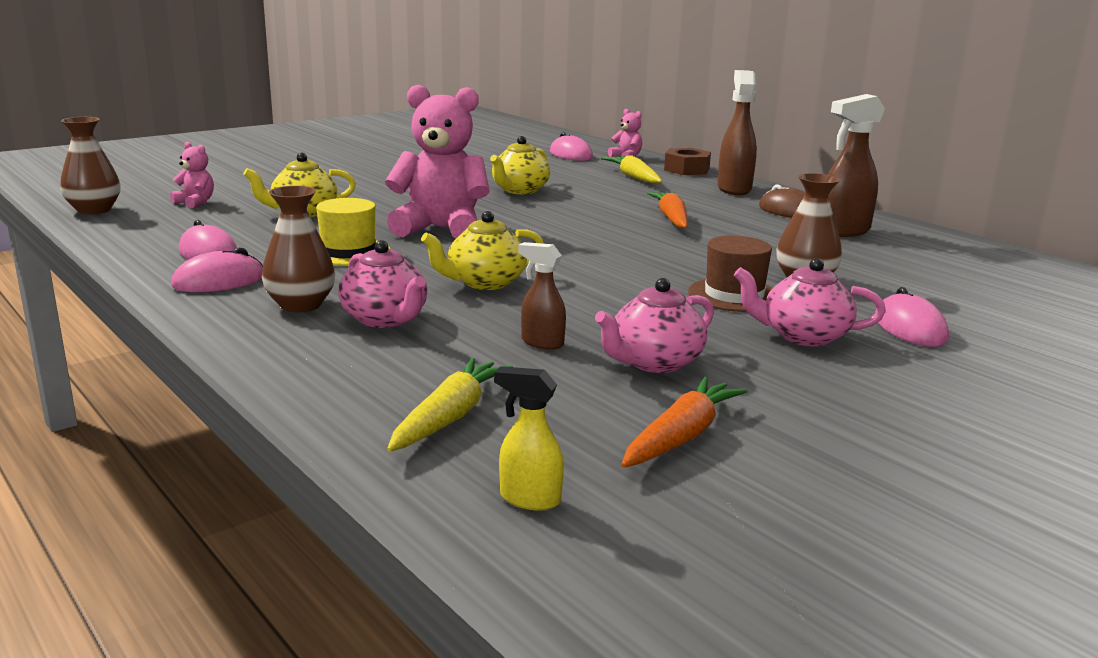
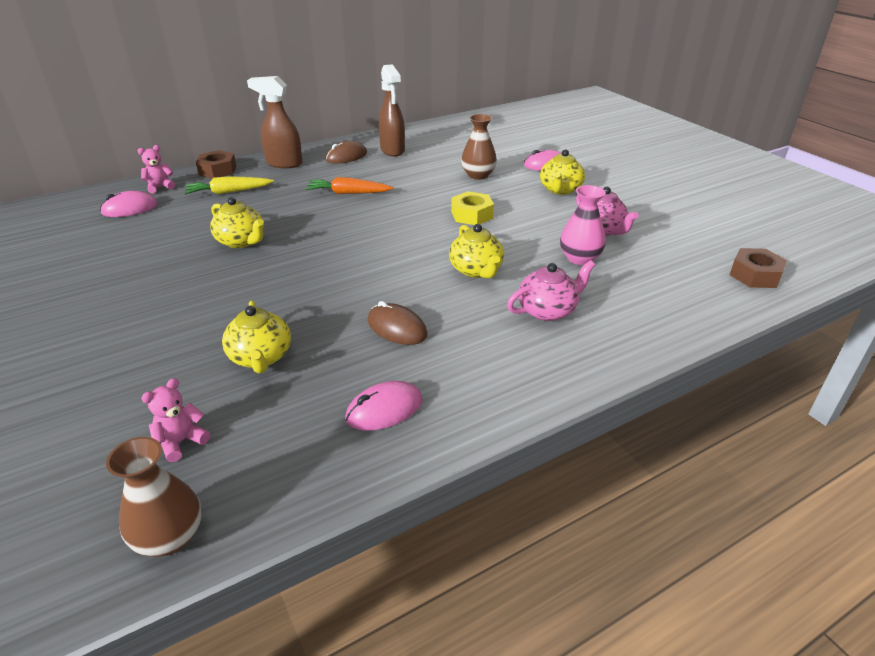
camera: 80 degrees left, 15 degrees up
pink mouse [171,248,263,292] -> none
brown vase [262,186,335,313] -> none
yellow hat [316,198,391,266] -> brown mouse [367,301,427,345]
pink teddy bear [385,85,490,239] -> none
yellow carrot [387,358,513,452] -> none
yellow spray bottle [494,366,564,511] -> brown nut [729,248,787,288]
brown spray bottle [518,242,566,350] -> pink vase [560,185,606,265]
orange carrot [621,377,748,468] -> none
brown hat [688,235,773,312] -> none
pink teapot [734,258,886,347] -> yellow teapot [540,149,585,195]
none -> yellow nut [451,191,494,225]

